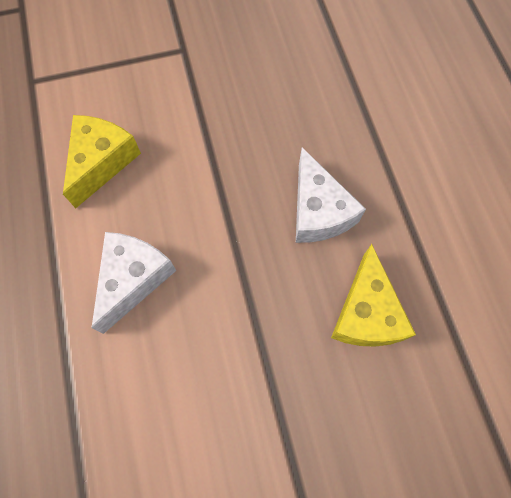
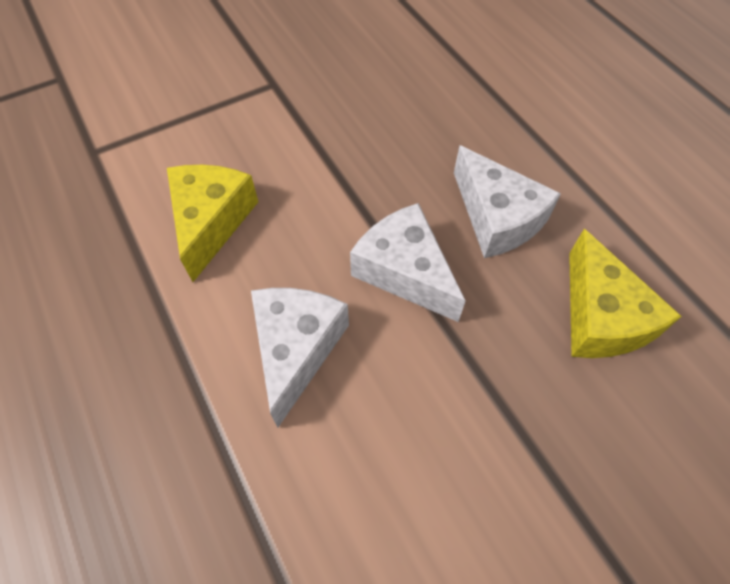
camera: 15 degrees left, 10 degrees down
none -> white cheese [350,203,466,322]

